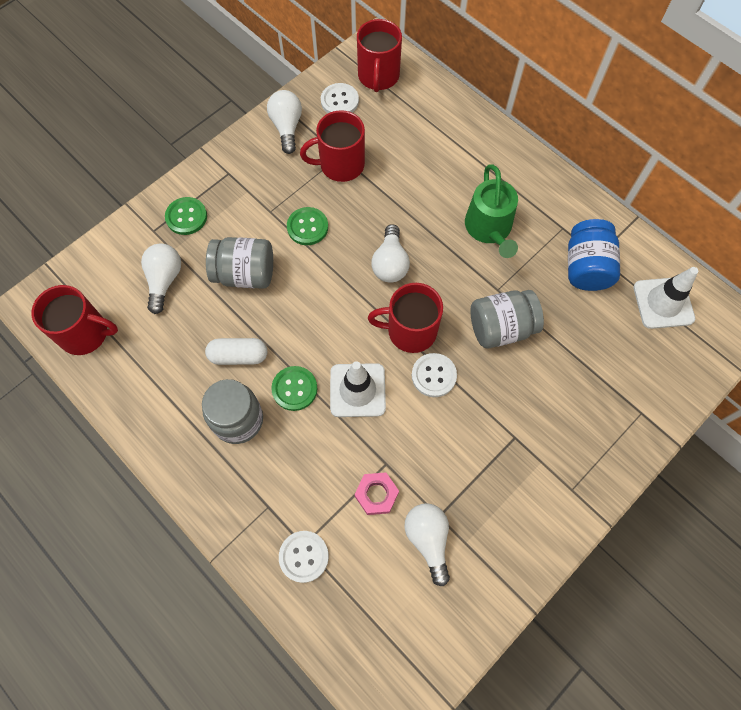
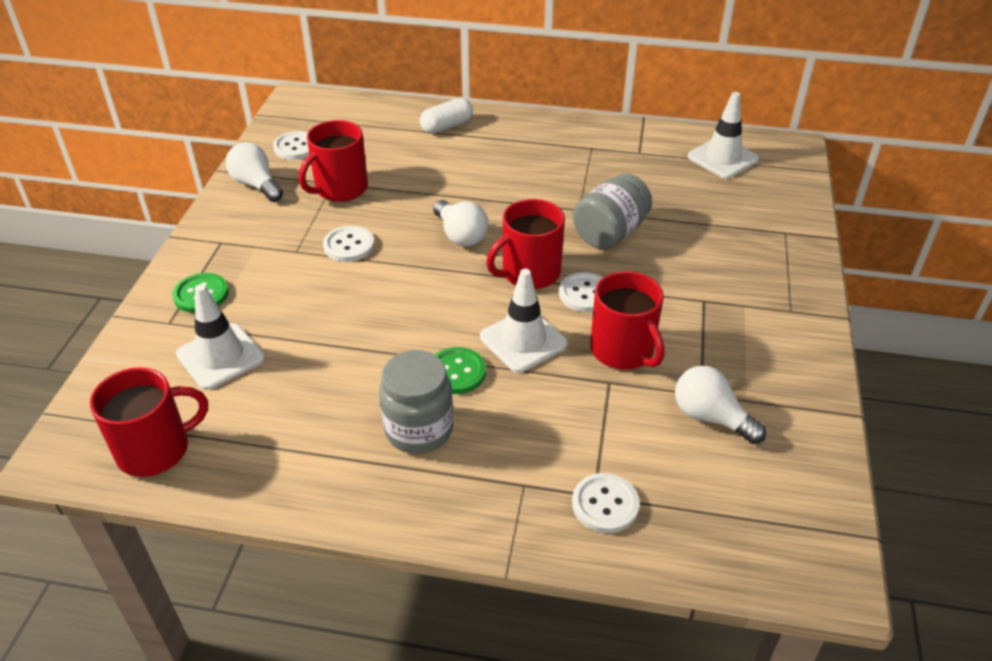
camera: 35 degrees left, 25 degrees down
white light bulb [141,243,181,314] -> white traffic cone [176,284,265,390]
white capsule [205,338,267,365] -> white capsule moved to [420,98,473,134]
grey jar [206,237,273,289] -> none
green button [287,207,328,245] -> white button [323,226,374,262]
pink nut [354,472,399,515] -> none
red mug [357,19,402,92] -> red mug moved to [590,271,665,370]
green watering can [465,164,518,258] -> none
blue jar [568,219,620,291] -> none

